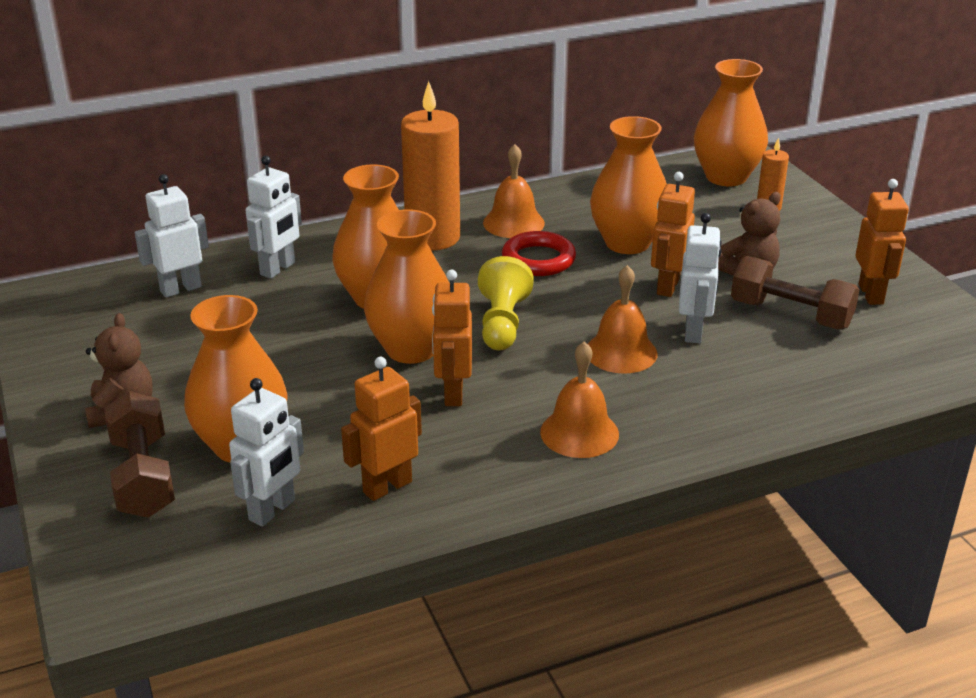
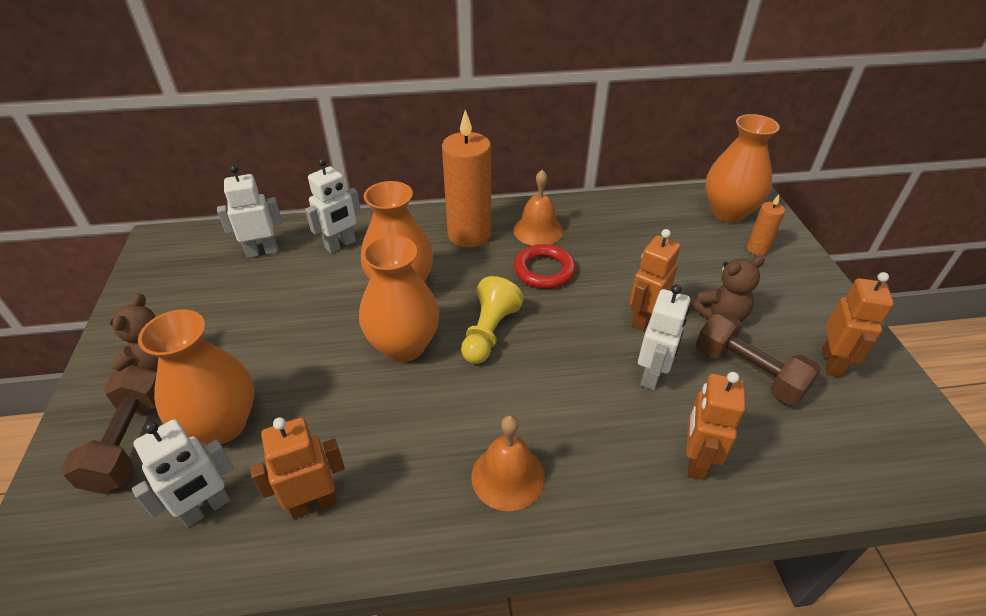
camera: 15 degrees right, 10 degrees up
orange robot [432,270,472,406] -> orange robot moved to [686,372,745,480]
orange bell [588,265,657,374] -> none
orange vase [590,116,667,254] -> none

